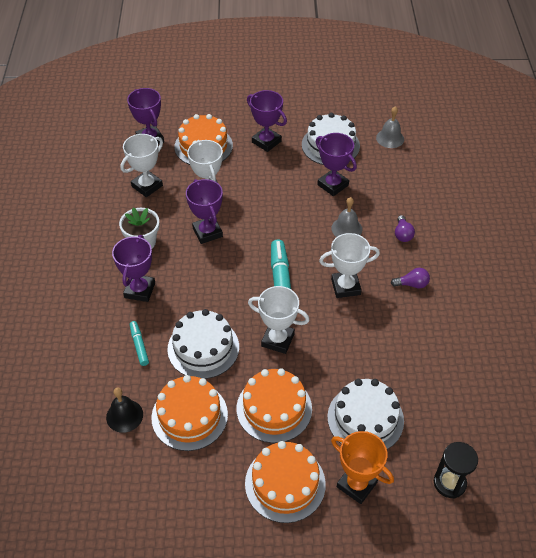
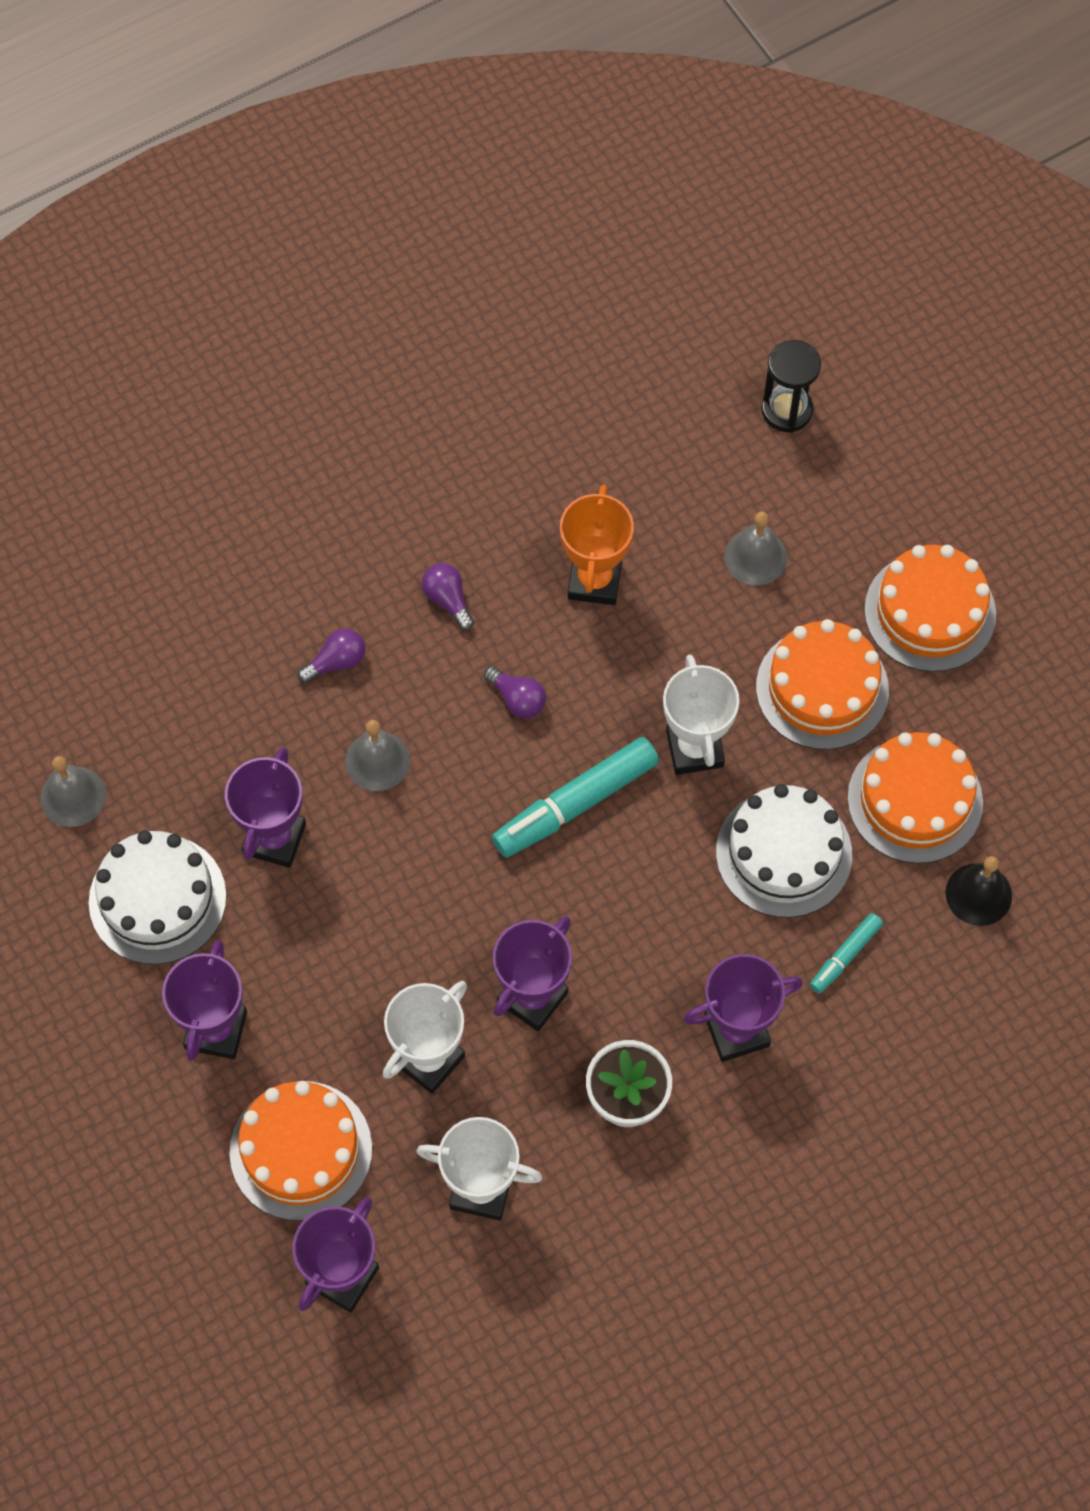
camera: 120 degrees left, 15 degrees up
white trophy [319,233,380,298] -> purple light bulb [484,666,546,719]
white cake [327,379,404,449] -> grey bell [724,512,787,585]
orange trophy [331,431,394,504] -> orange trophy moved to [560,485,634,605]

